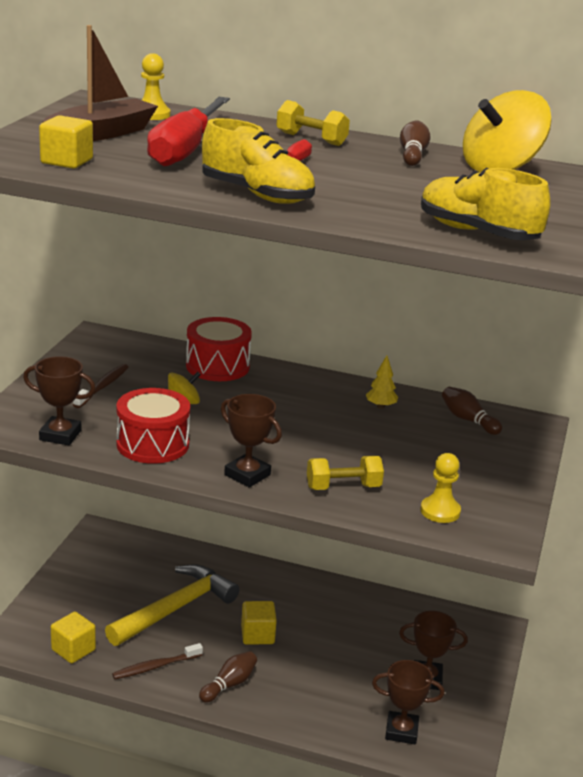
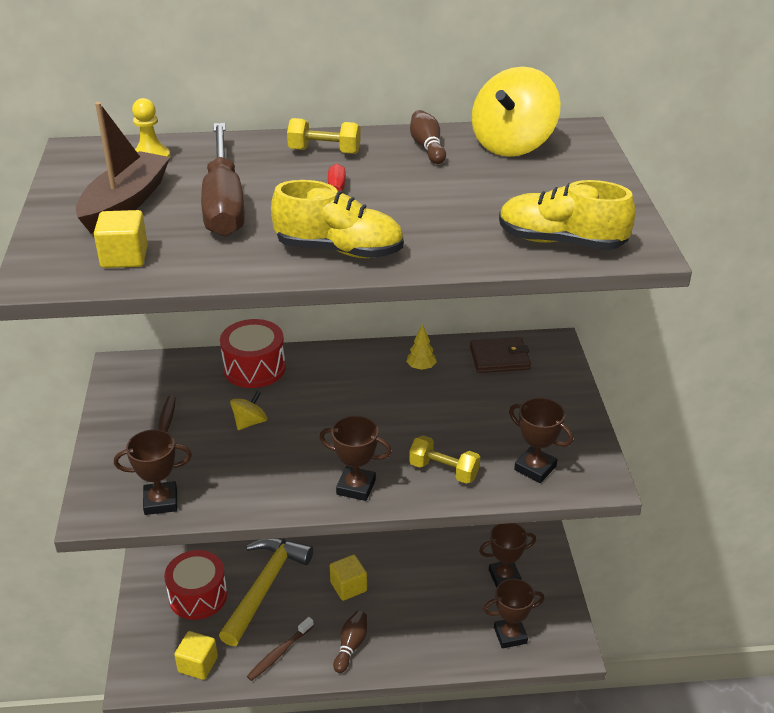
camera: 20 degrees left, 10 degrees up
red drum [116,388,190,464] -> red drum moved to [164,550,227,620]
red screwdriver [147,97,230,167] -> brown screwdriver [201,123,245,237]
yellow dumbbell [307,456,384,490] -> yellow dumbbell turned 60 degrees clockwise [409,435,480,484]
yellow pawn [420,453,461,523] -> brown trophy [509,398,573,483]
brown bowling pin [442,387,502,435] -> brown wallet [470,337,531,373]

